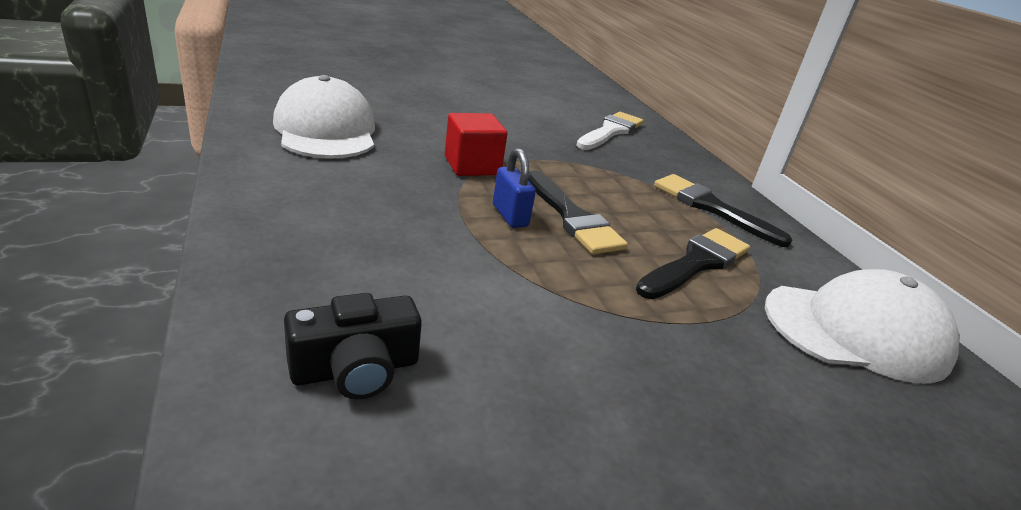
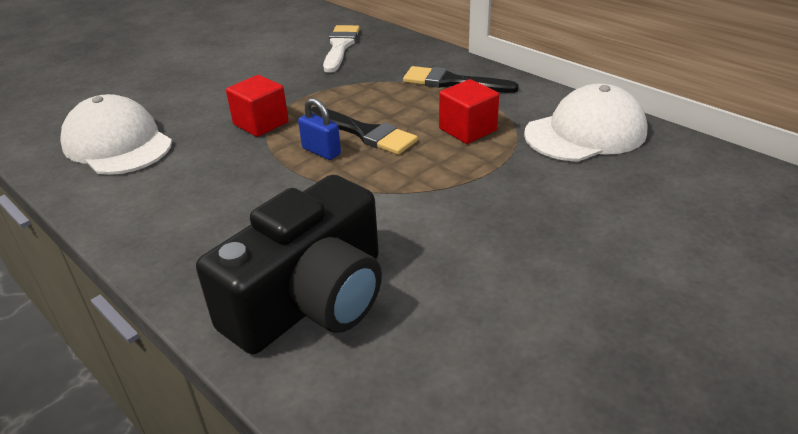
camera: 20 degrees left, 5 degrees up
black camera [284,293,422,399] -> black camera [196,174,382,354], size x1.99
black brush [636,228,750,299] -> red cube [439,79,499,144]

